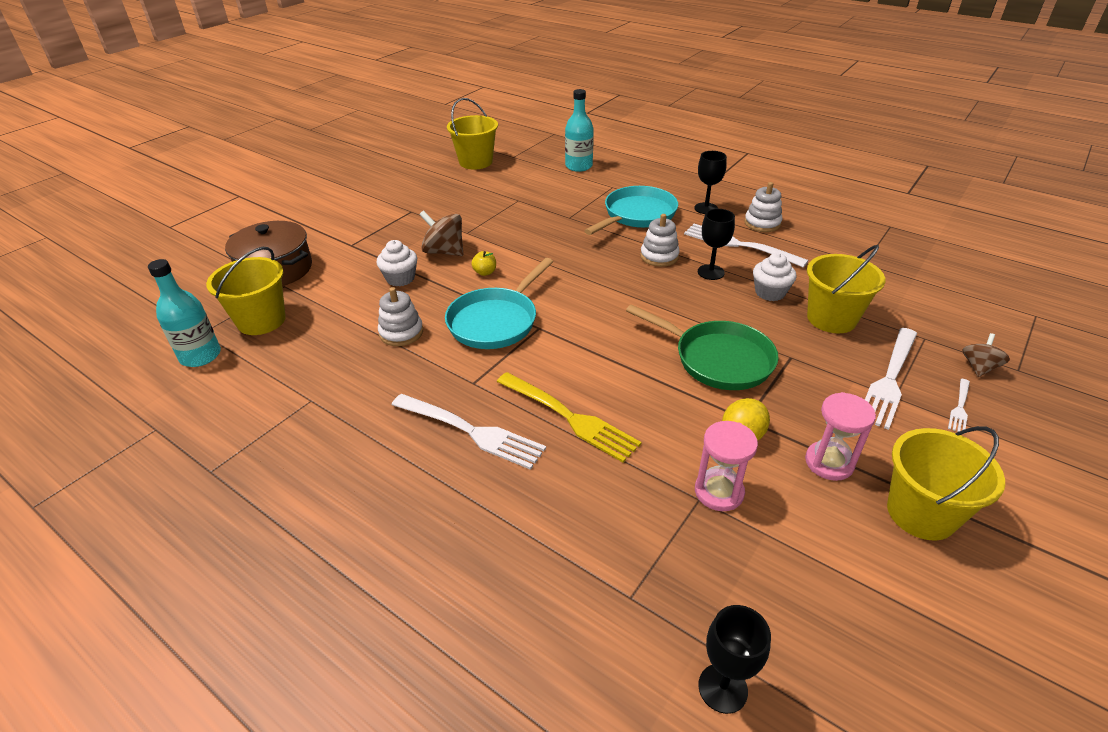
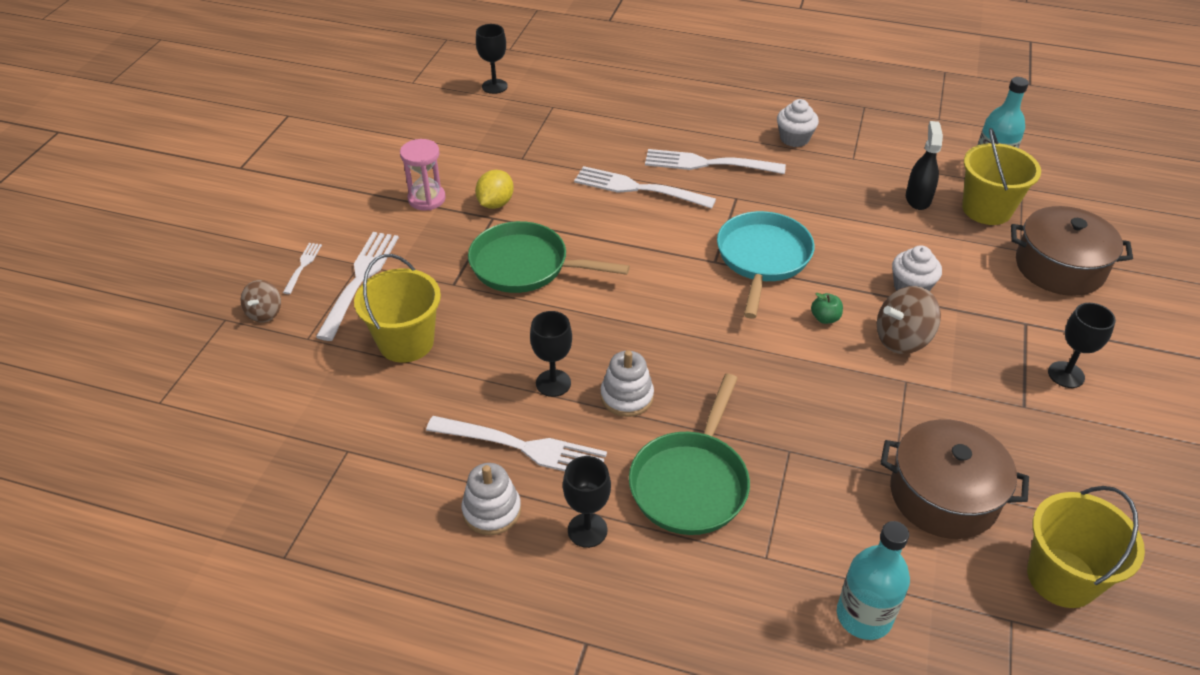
camera: 160 degrees right, 5 degrees up
white stacking toy [378,287,423,346] -> none
brown spinning top [419,210,463,256] -> brown spinning top turned 150 degrees clockwise [877,286,941,354]
yellow apple [471,251,496,276] -> green apple [811,293,843,324]
yellow fork [497,372,641,463] -> white fork [574,166,716,209]
turquoise pan [584,186,678,235] -> green pan [629,374,750,535]
pink hourglass [695,421,758,511] -> none
white cupcake [753,253,797,301] -> white cupcake moved to [777,99,819,147]
yellow bucket [887,426,1005,541] -> none
none -> brown pot [881,419,1029,539]
none -> black spray bottle [906,121,943,210]
none -> black goblet [1048,303,1116,388]

